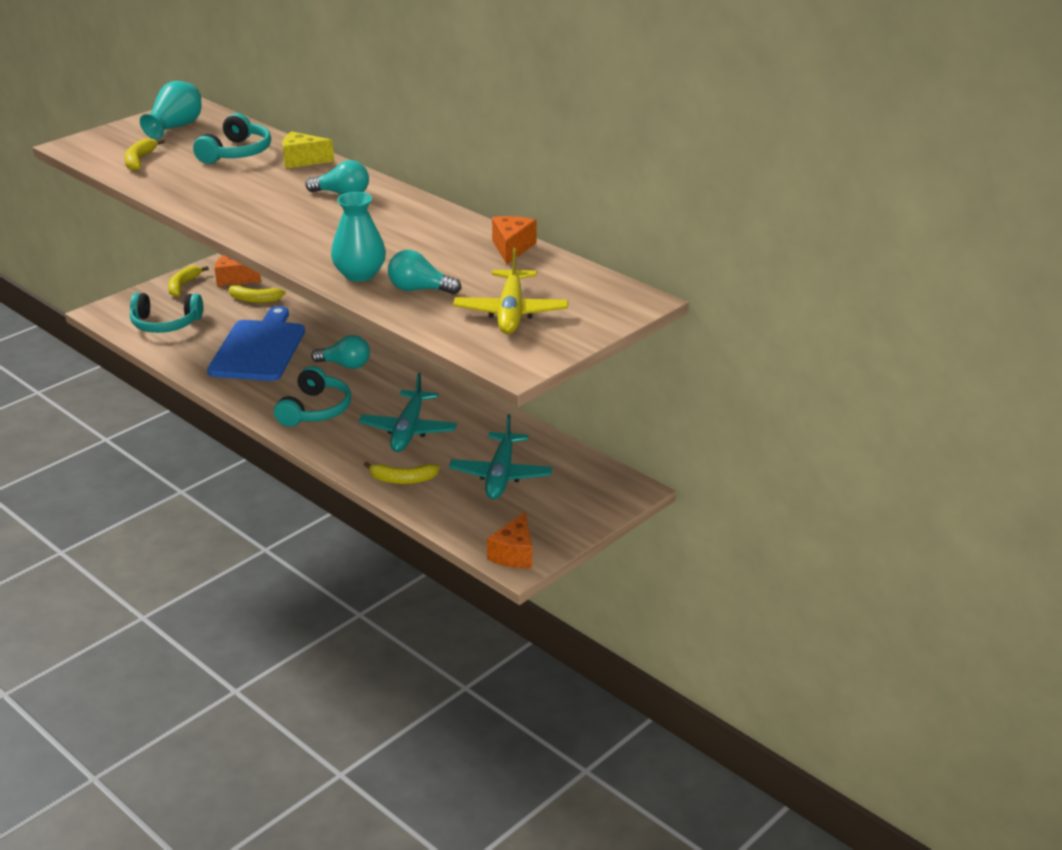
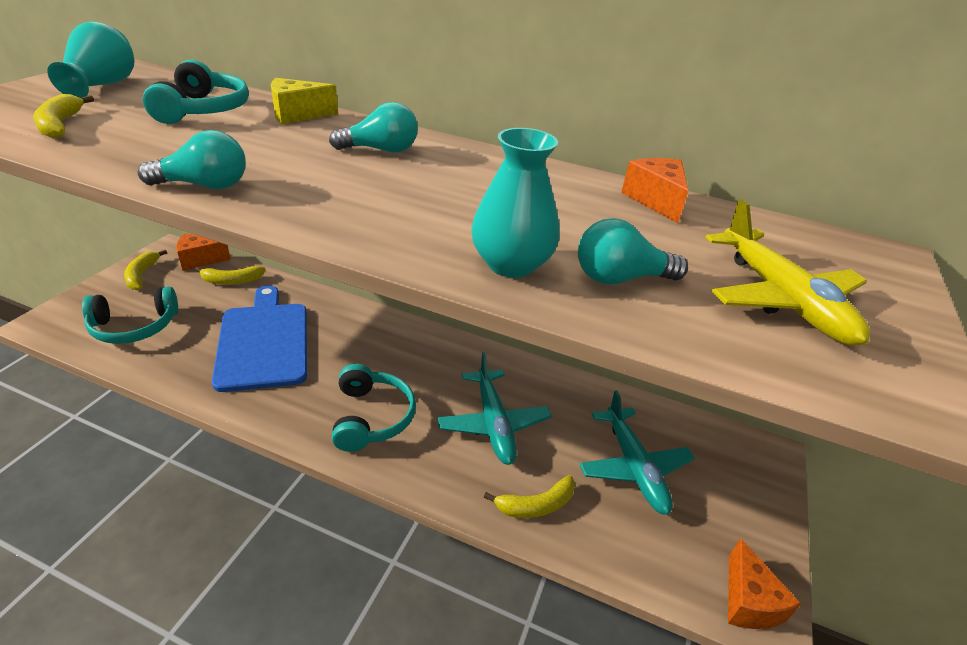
camera: 25 degrees left, 5 degrees up
turquoise light bulb [311,335,370,369] -> turquoise light bulb moved to [138,130,246,189]

